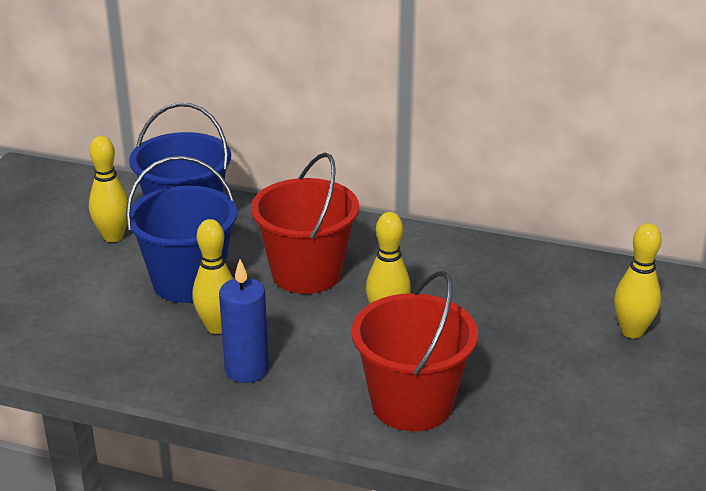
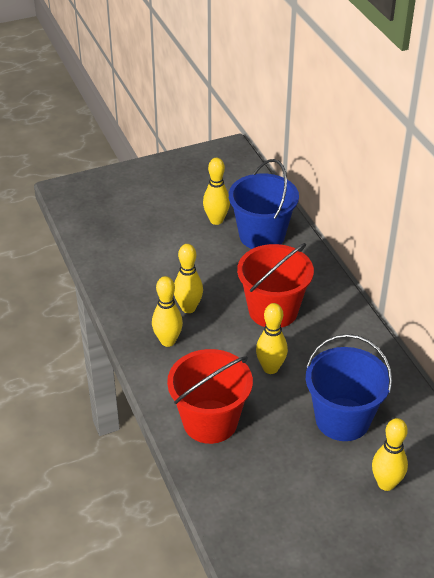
camera: 50 degrees right, 10 degrees up
blue bucket [126,156,237,303] -> blue bucket moved to [306,334,393,441]
blue candle [219,259,269,383] -> yellow bowling pin [152,276,183,347]

